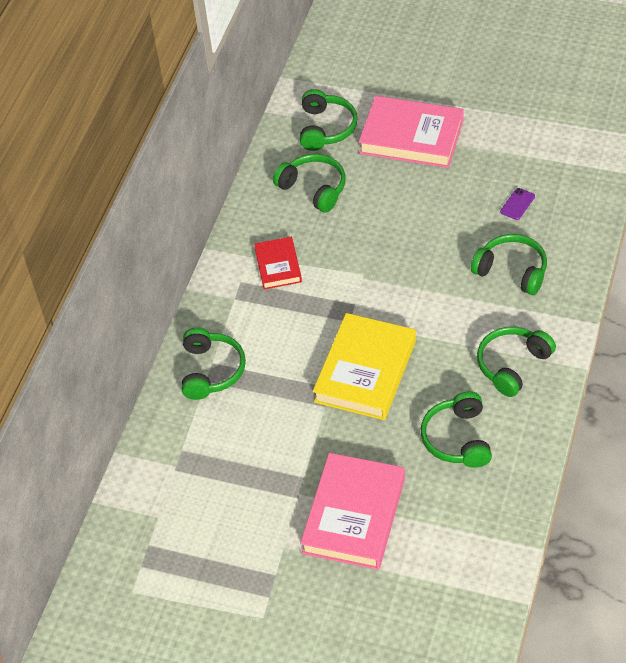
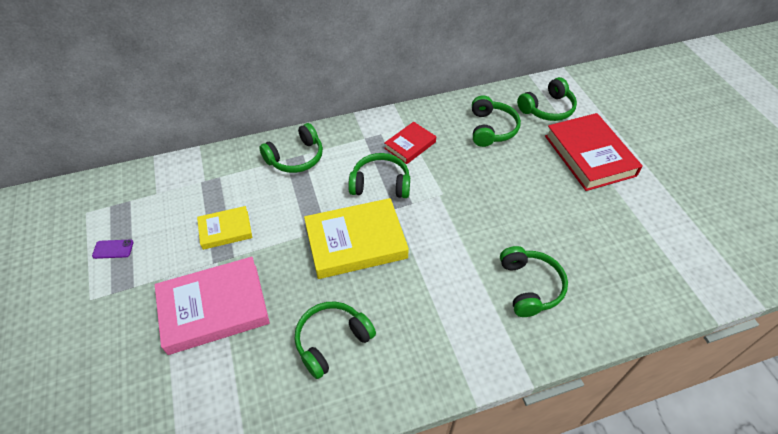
camera: 50 degrees right, 0 degrees up
pink book [359,96,463,168] -> red book [545,113,643,191]
green headphones [477,327,556,397] -> green headphones moved to [348,153,410,198]
purple phone [500,188,535,220] -> purple phone moved to [92,240,134,259]
none -> yellow book [197,206,252,250]

